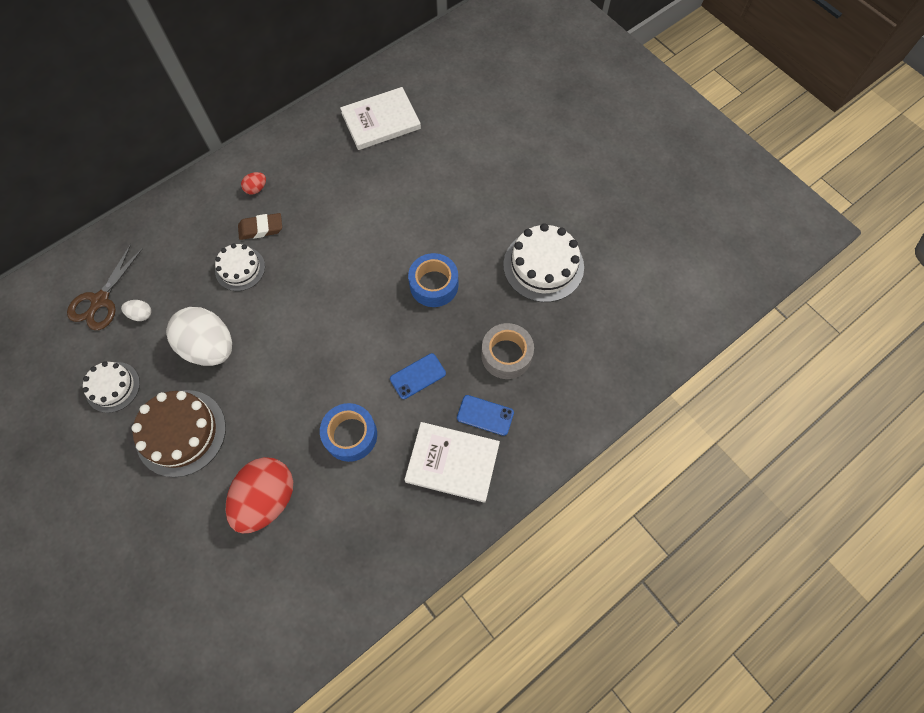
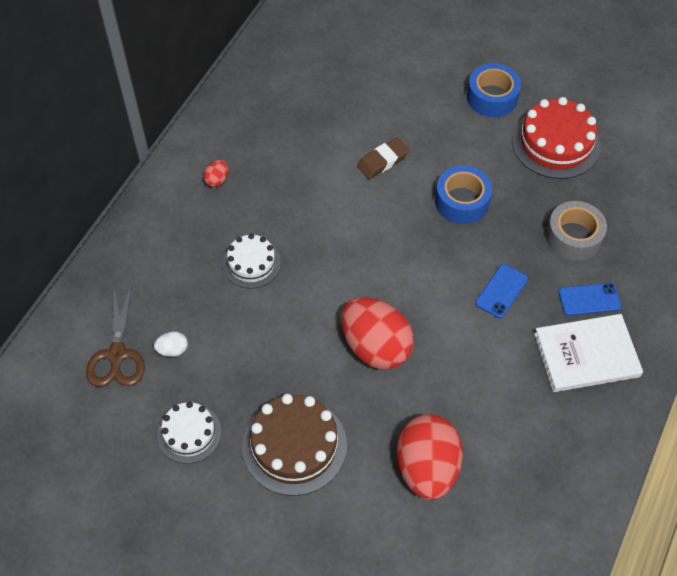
camera: 25 degrees left, 10 degrees down
white egg [166,307,232,366] -> none
brown eraser [238,213,282,240] -> brown eraser moved to [357,138,409,179]
blue tape [320,403,377,462] -> blue tape moved to [467,63,521,117]
white book [340,87,421,150] -> none
white cake [503,223,584,302] -> red cake [512,97,600,179]
none -> red egg [341,297,414,369]

